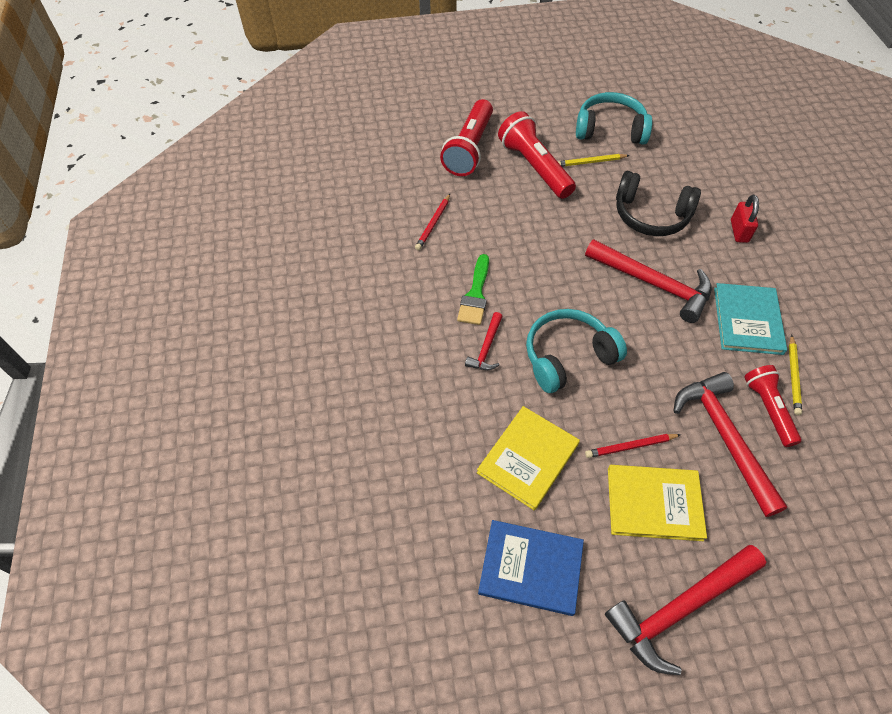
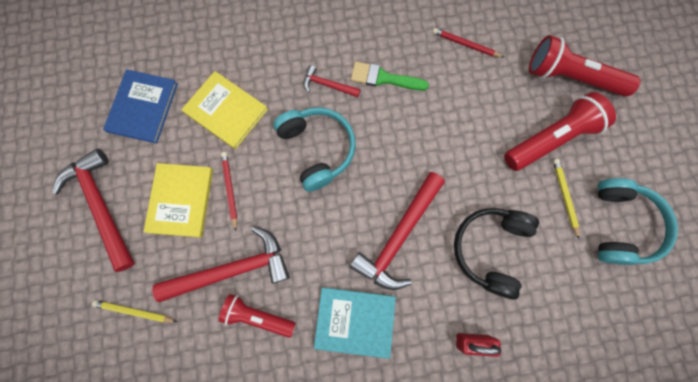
camera: 90 degrees right, 20 degrees up
red flashlight [744,365,801,447] -> red flashlight turned 150 degrees counterclockwise [218,294,296,338]
yellow pencil [789,335,802,415] -> yellow pencil moved to [92,300,177,322]

